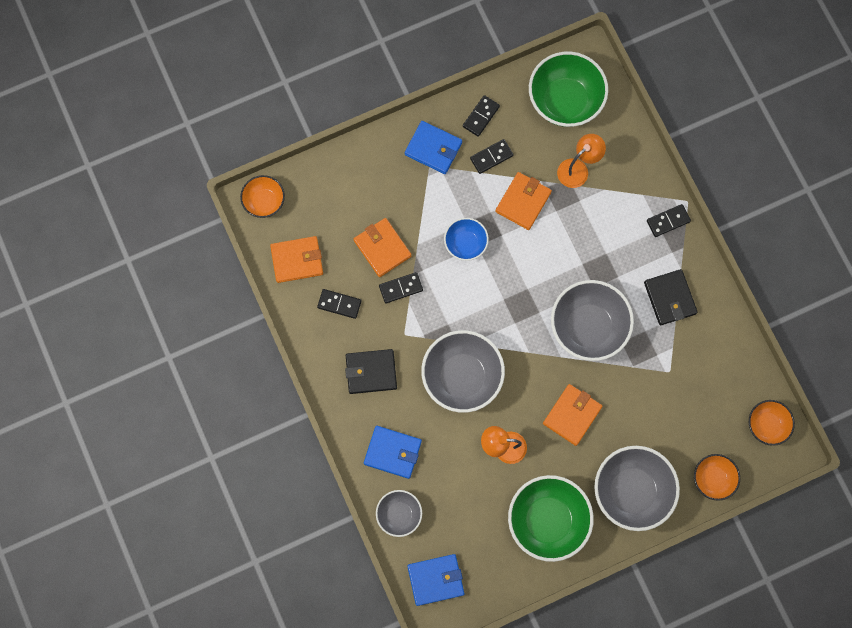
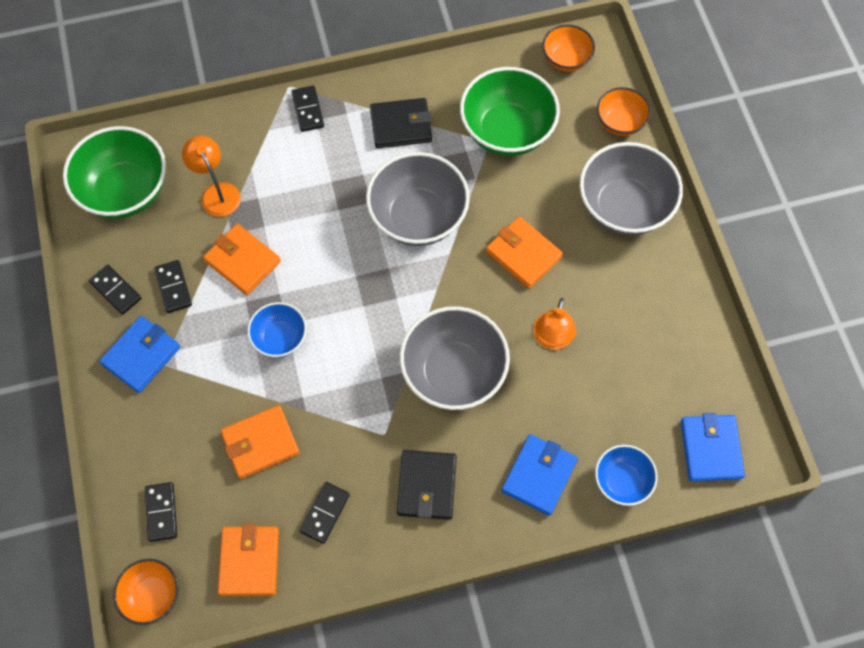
camera: 80 degrees left, 10 degrees down
grey bowl [376,490,422,537] -> blue bowl [595,445,658,506]
black domino [379,272,423,303] -> black domino moved to [145,482,177,542]
green bowl [508,475,594,562] -> green bowl moved to [460,67,560,156]

